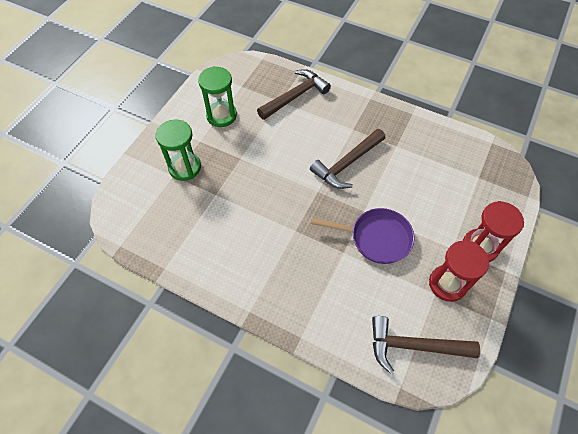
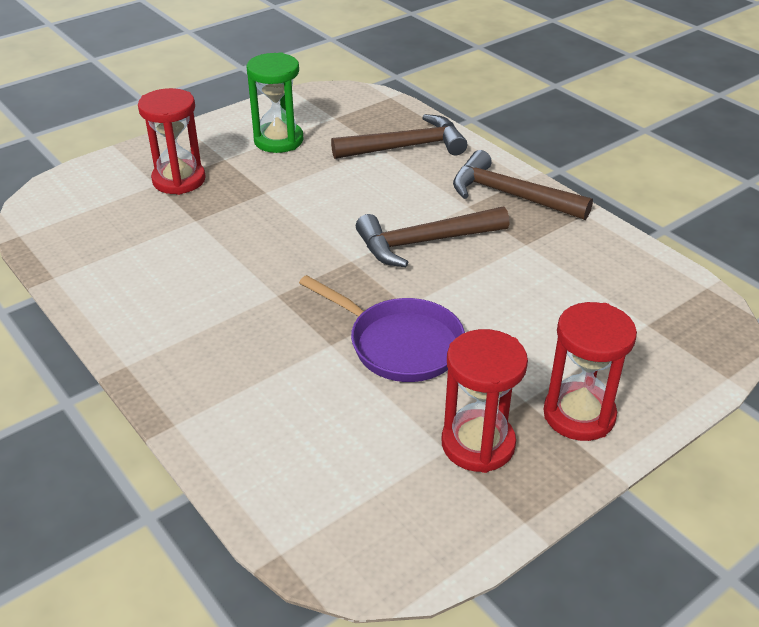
camera: 25 degrees right, 20 degrees down
green hourglass [155,119,201,181] -> red hourglass [138,88,206,195]
brown hammer [372,316,480,374] -> brown hammer moved to [453,150,593,220]

